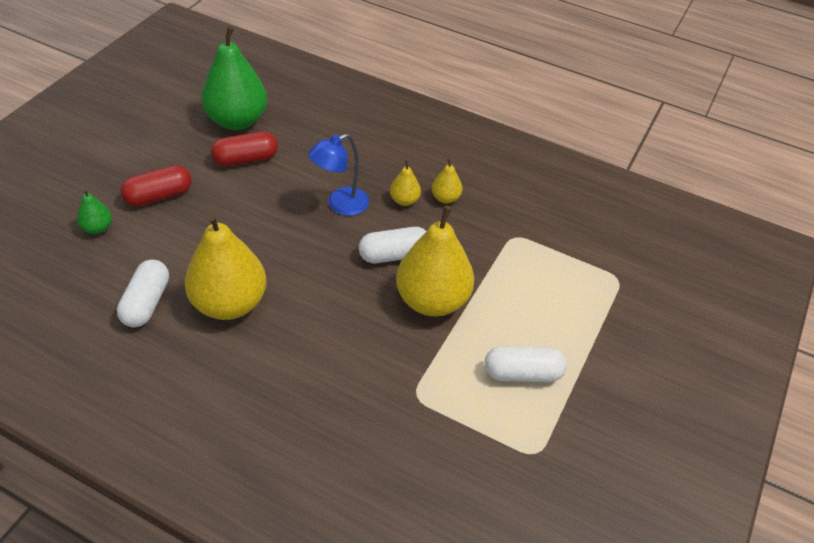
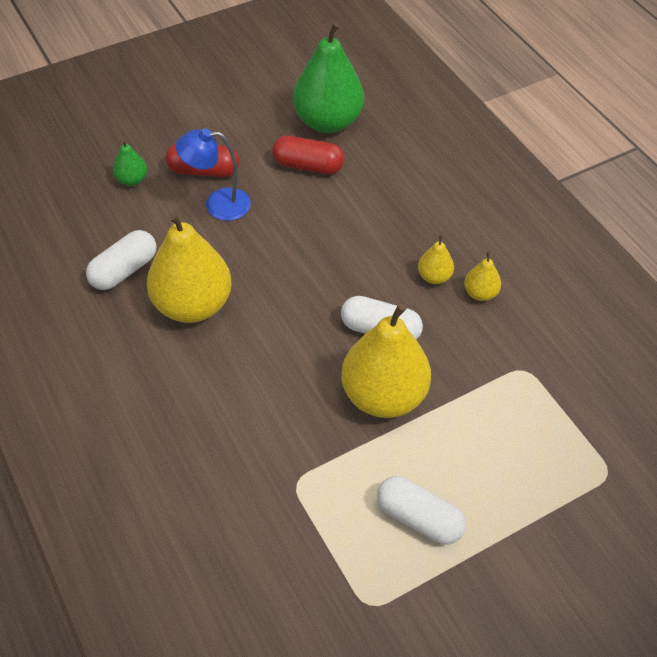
camera: 35 degrees right, 5 degrees up
blue lamp [308,134,369,216] -> blue lamp moved to [176,128,251,221]

